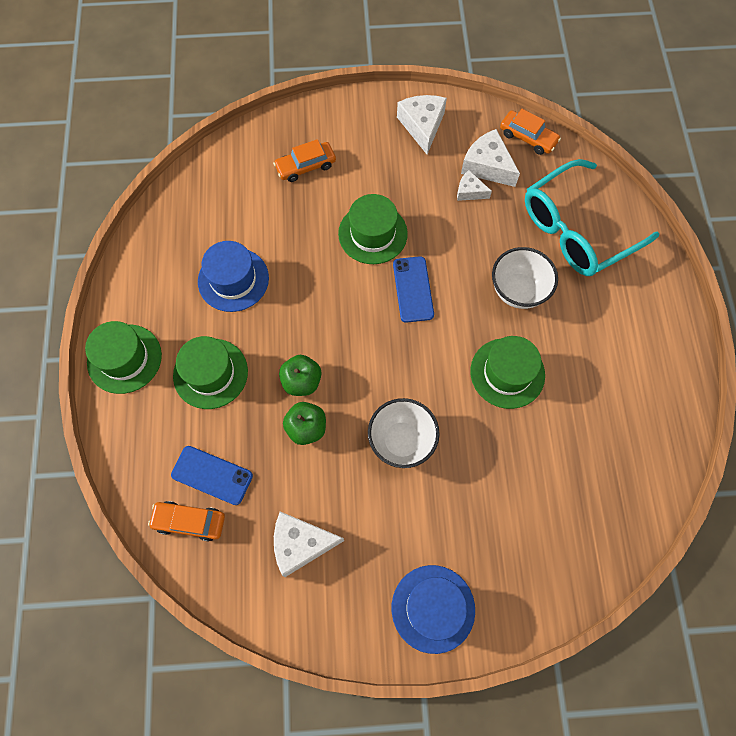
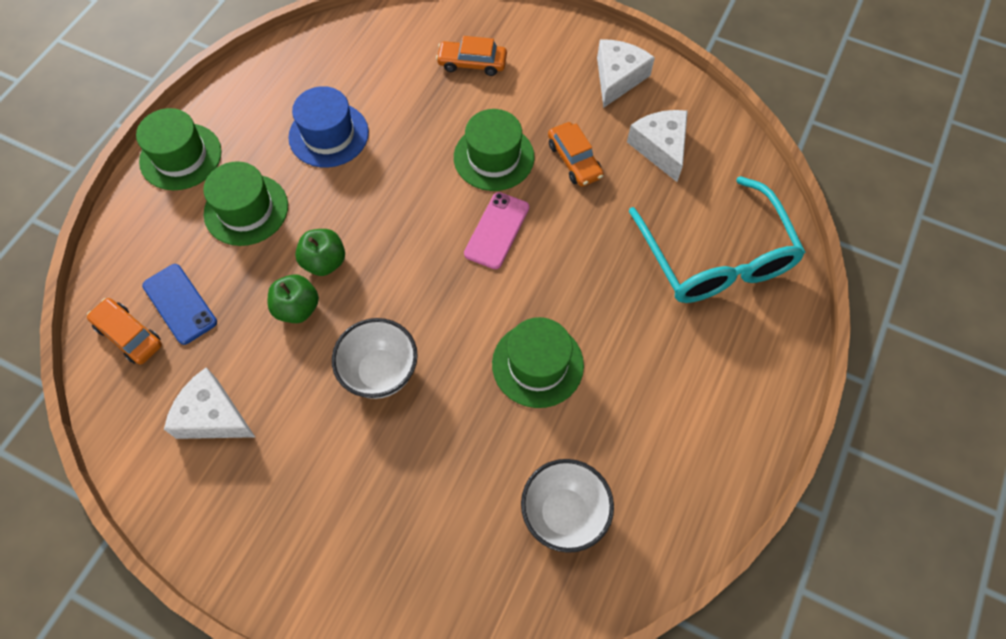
camera: 30 degrees right, 5 degrees down
blue hat [392,565,475,654] -> none
blue phone [393,256,434,323] -> pink phone [464,192,529,269]
white cheese [457,170,492,201] -> none
white bowl [492,247,558,309] -> white bowl moved to [521,459,614,553]
orange car [500,109,561,155] -> orange car moved to [548,122,604,187]
turquoise glasses [525,159,660,276] -> turquoise glasses turned 105 degrees counterclockwise [629,176,806,303]

